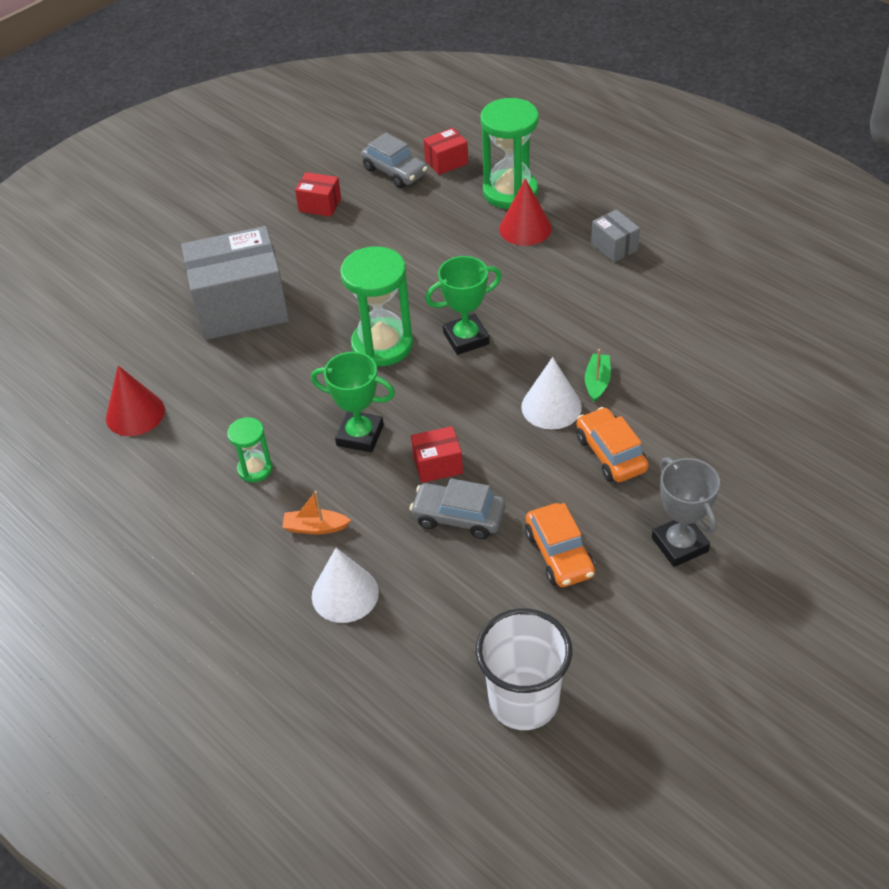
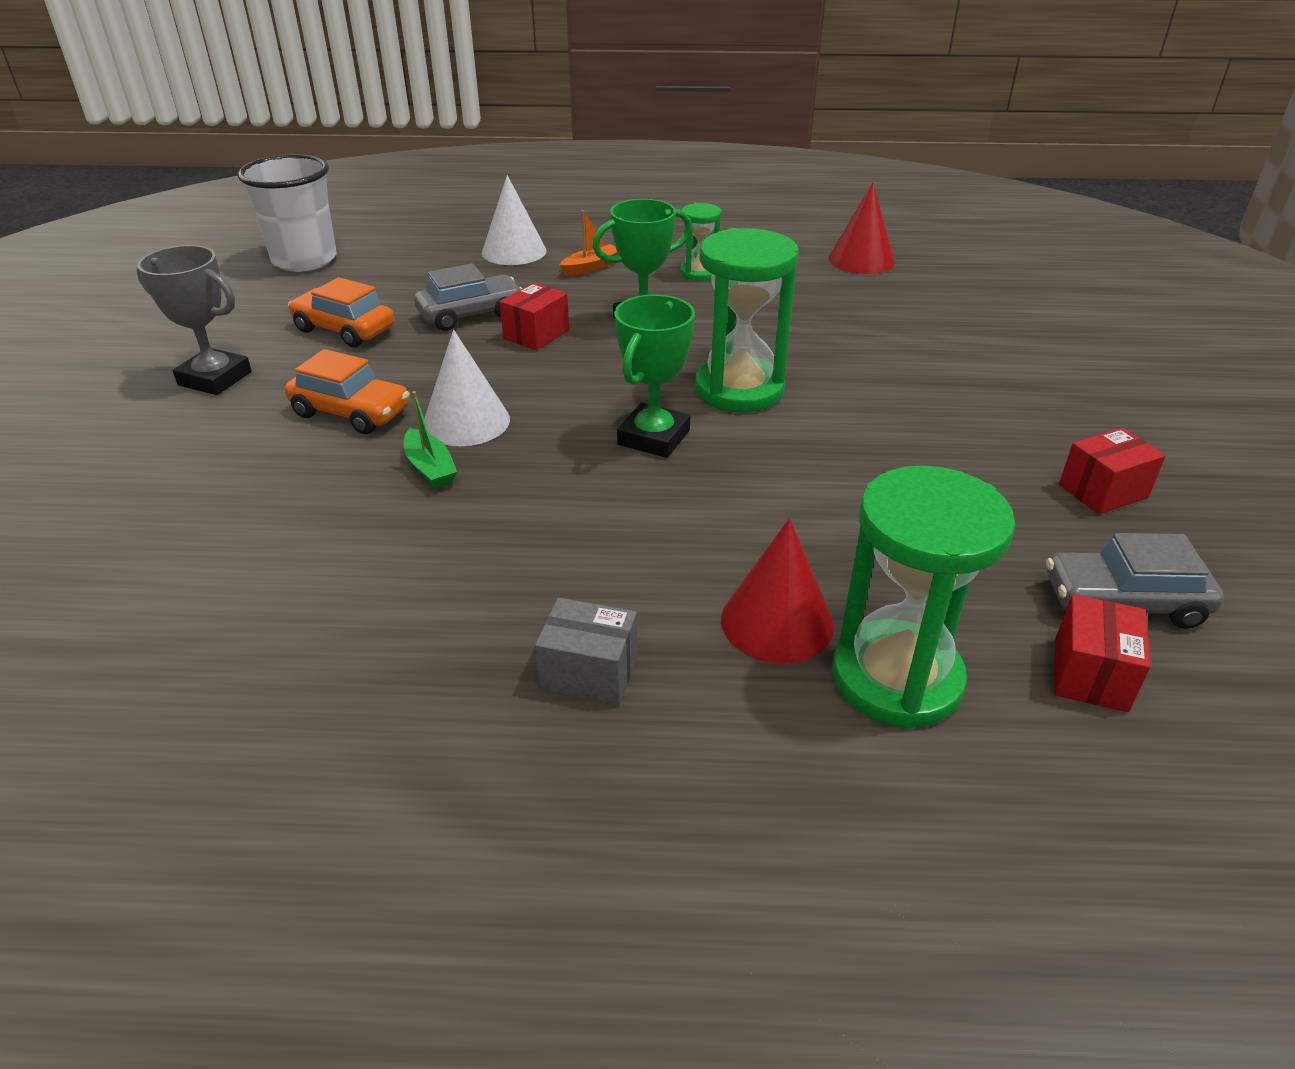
camera: 135 degrees right, 10 degrees down
grey box [181,226,289,340] -> none

